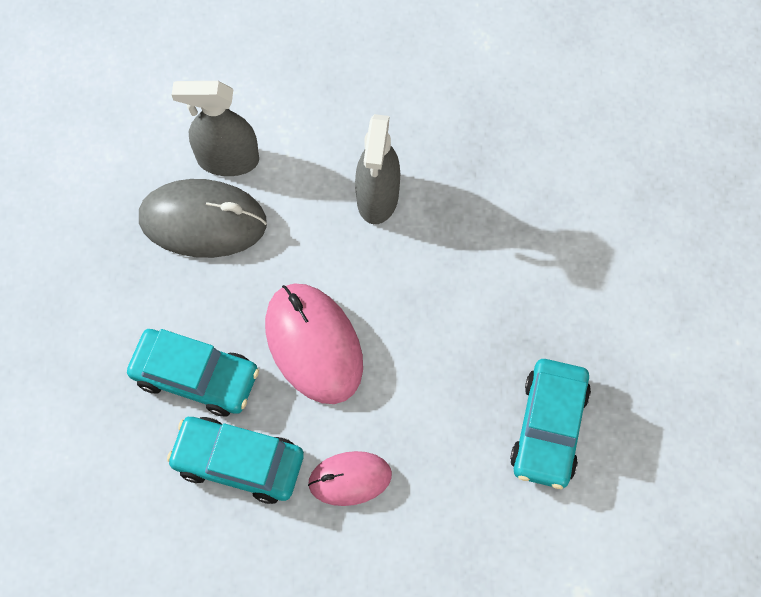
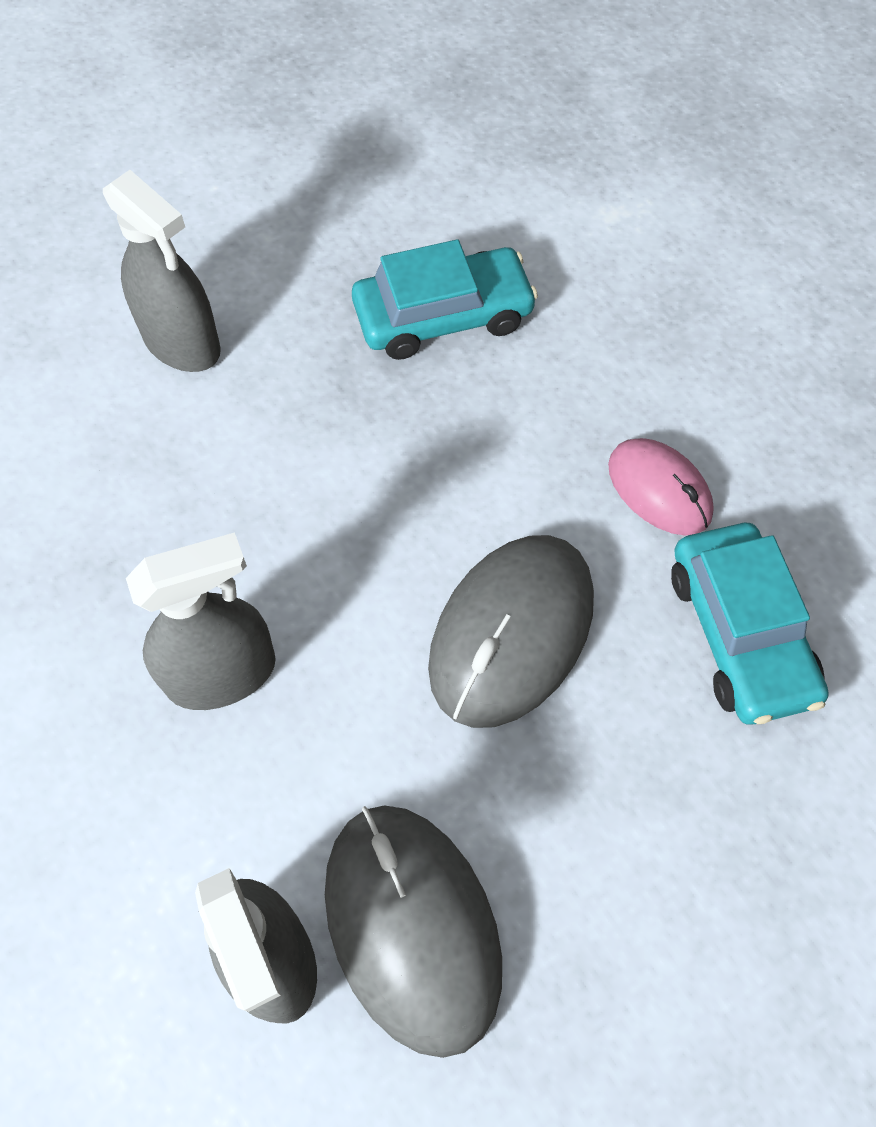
camera: 120 degrees left, 5 degrees down
turquoise car [127,329,259,417] -> none
pink mouse [265,283,363,404] -> grey mouse [428,535,594,728]
none -> grey spray bottle [103,170,221,372]

